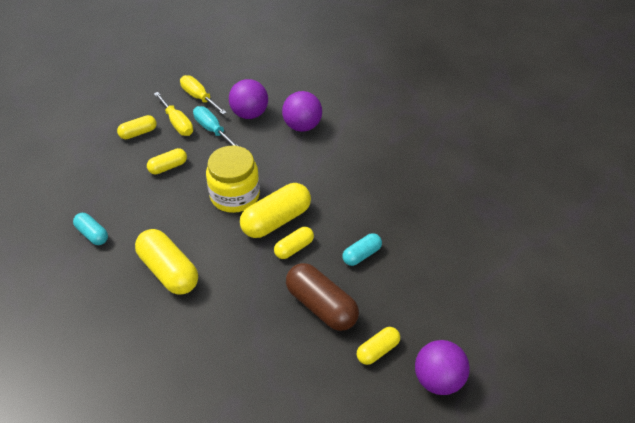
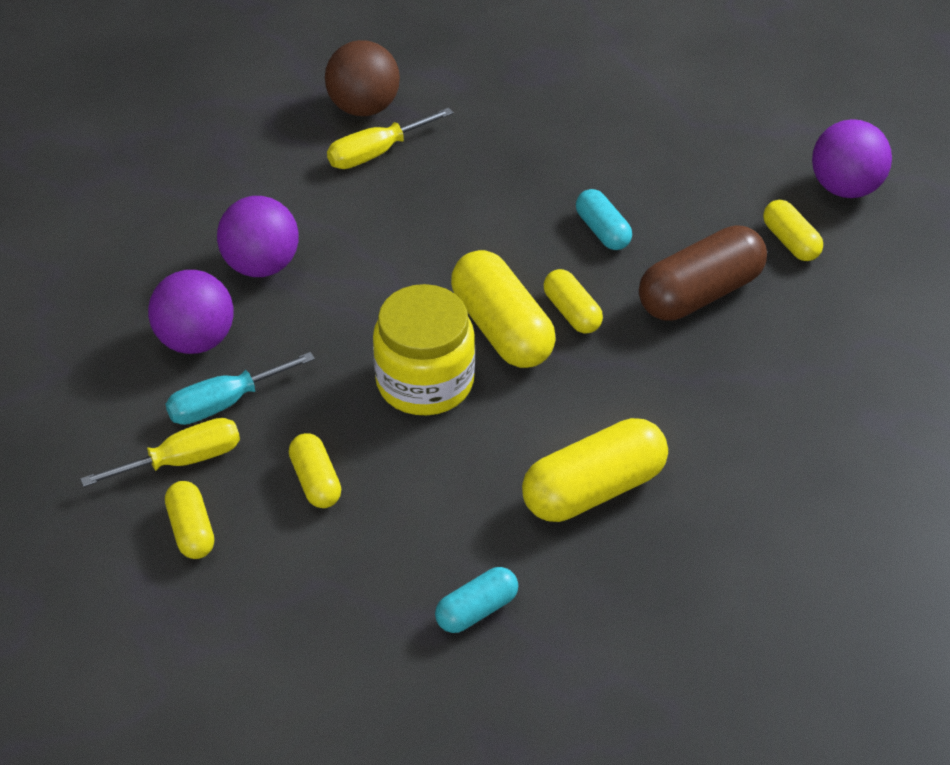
camera: 80 degrees left, 0 degrees up
yellow screwdriver [180,75,227,115] -> yellow screwdriver moved to [327,108,453,169]
none -> brown ball [325,40,400,116]

